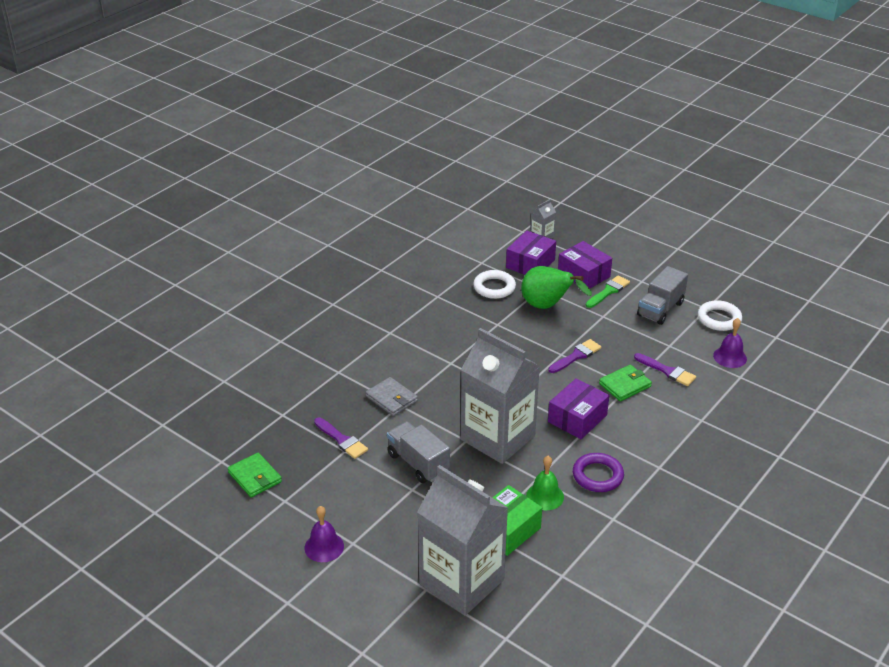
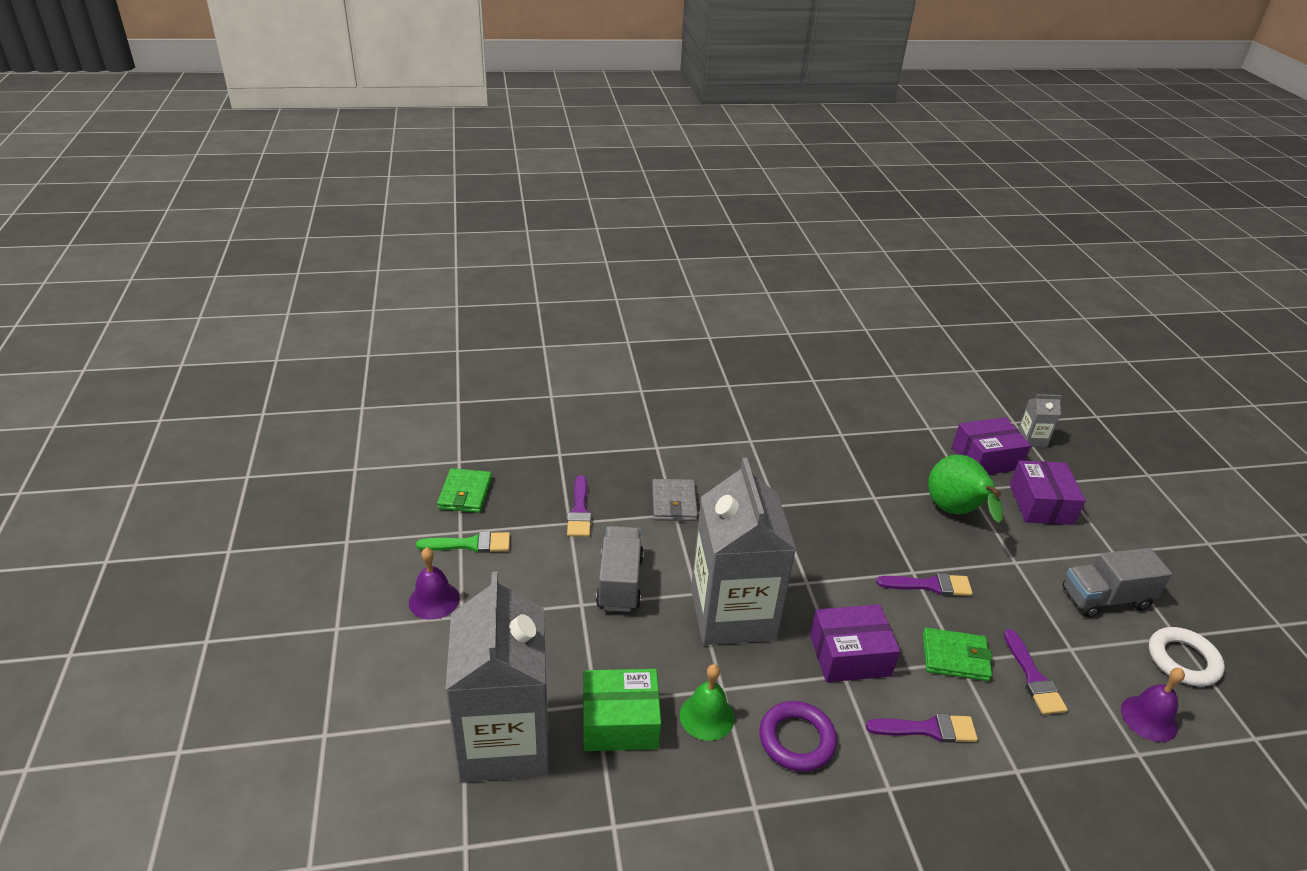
camera: 40 degrees right, 0 degrees up
white ring [473,270,516,299] -> none
green brush [586,275,630,308] -> green brush moved to [416,531,510,553]
none -> purple brush [866,714,978,743]

